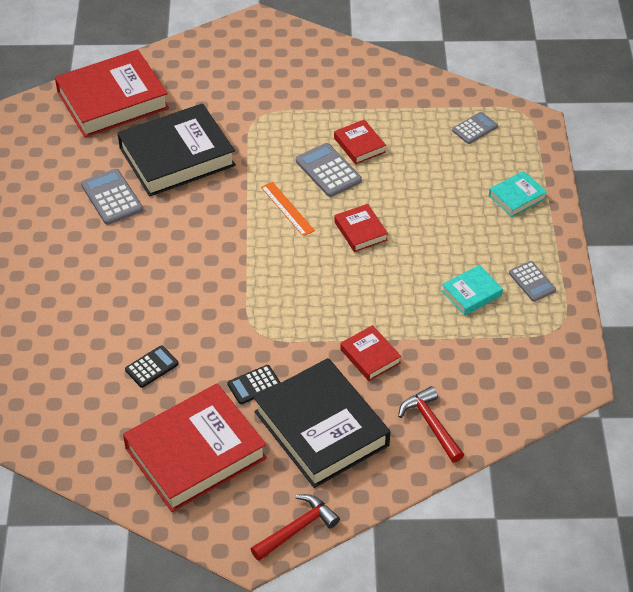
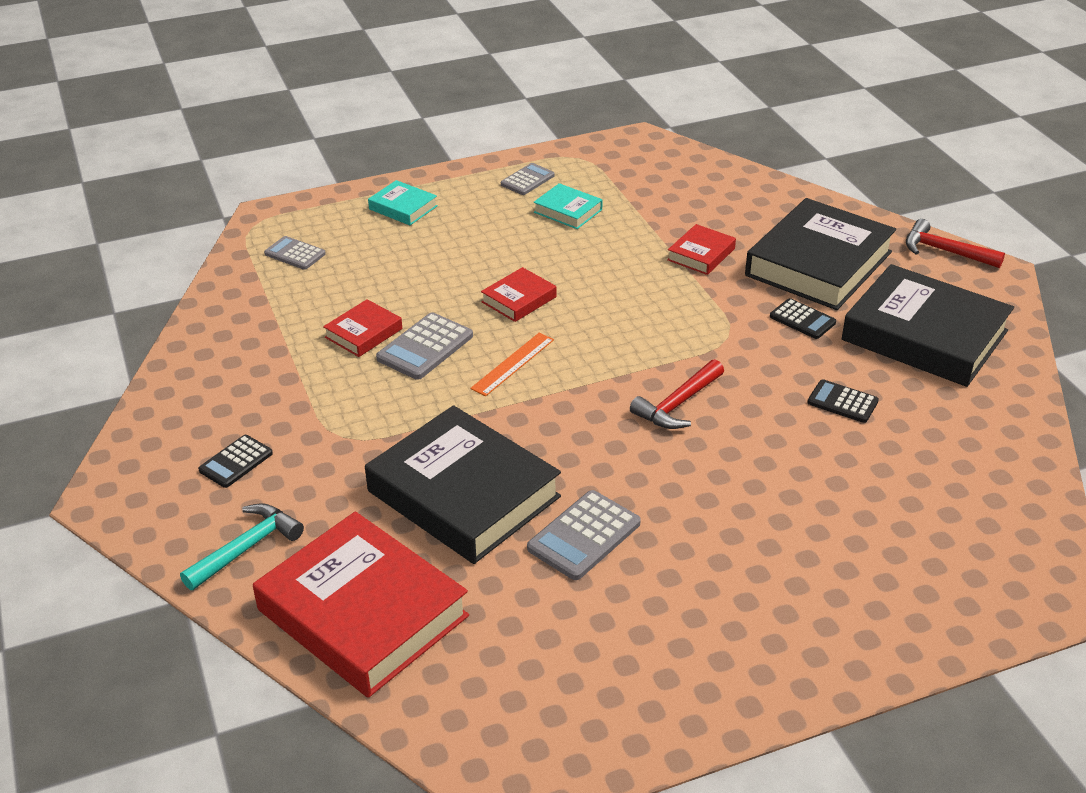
camera: 110 degrees left, 10 degrees down
red book [123,383,267,512] -> black book [841,264,1014,387]
red hammer [398,386,464,463] -> red hammer moved to [630,359,724,429]
none -> turquoise hammer [180,503,304,590]
none -> black calculator [198,435,273,488]

